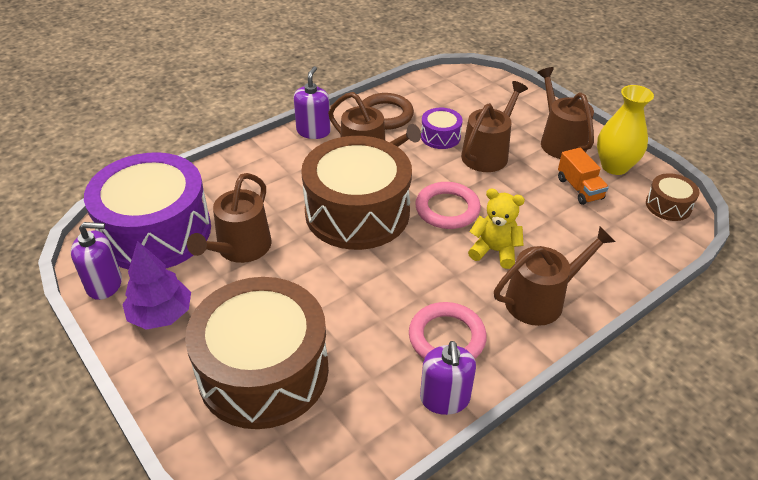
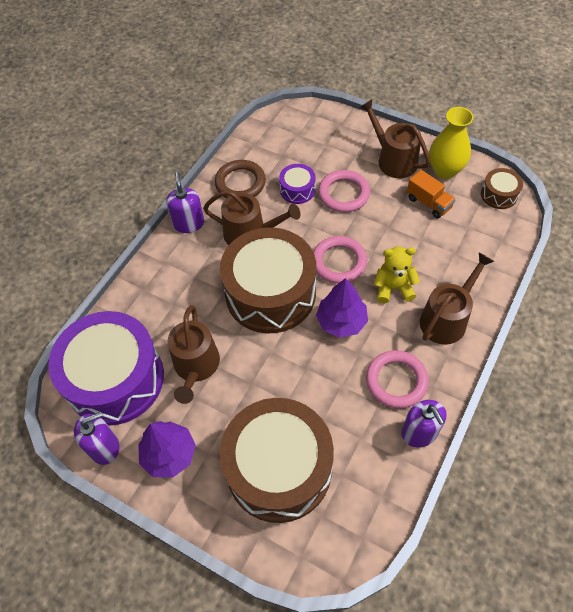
camera: 20 degrees left, 15 degrees up
brown watering can [461,81,528,172] -> pink ring [318,170,370,212]
none -> purple tree [316,278,368,338]

